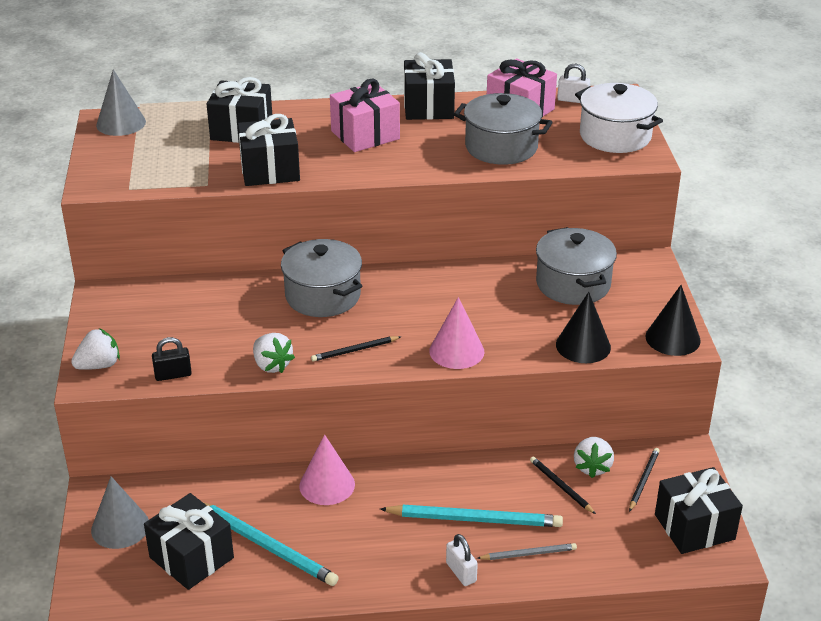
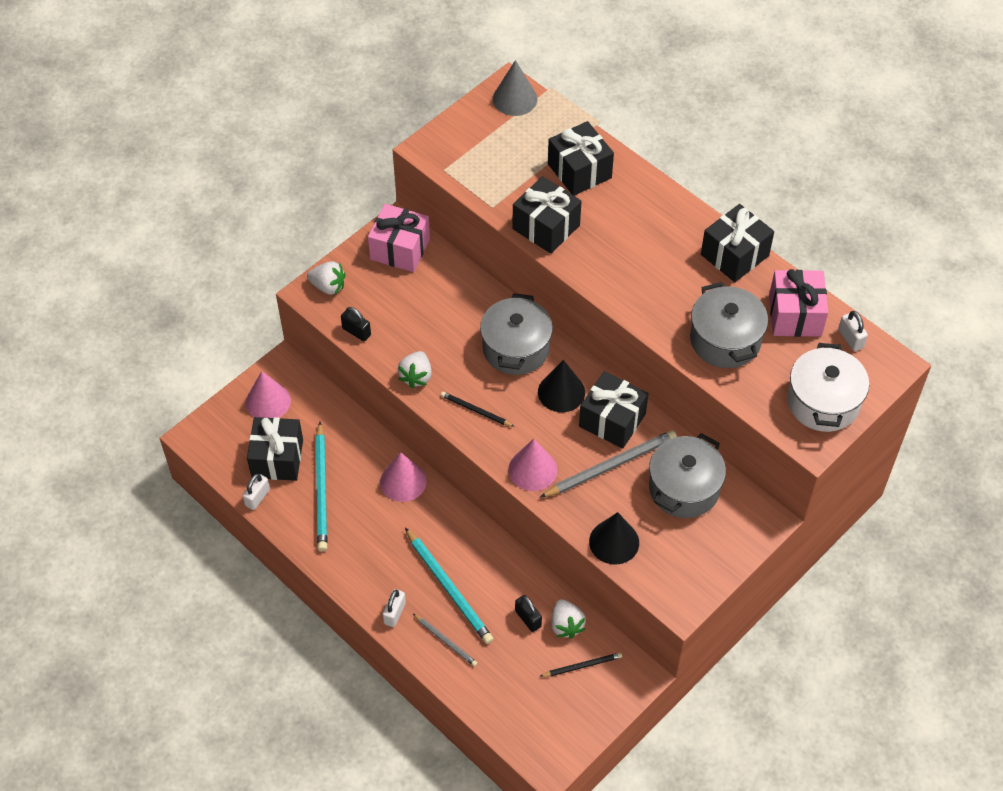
camera: 50 degrees right, 20 degrees up
grey cone [91,477,149,549] -> pink cone [246,371,291,418]
pink gift [330,79,400,152] -> pink gift moved to [368,204,430,272]
black pencil [530,457,596,514] -> black padlock [515,595,542,632]
white strawberry [574,437,614,478] -> white strawberry turned 75 degrees counterclockwise [551,599,586,639]
black cone [646,285,701,356] -> black cone moved to [538,360,585,412]
black gift [655,467,743,554] -> black gift moved to [579,371,649,449]
none -> white padlock [242,474,270,510]
none -> grey pencil [540,430,677,498]

